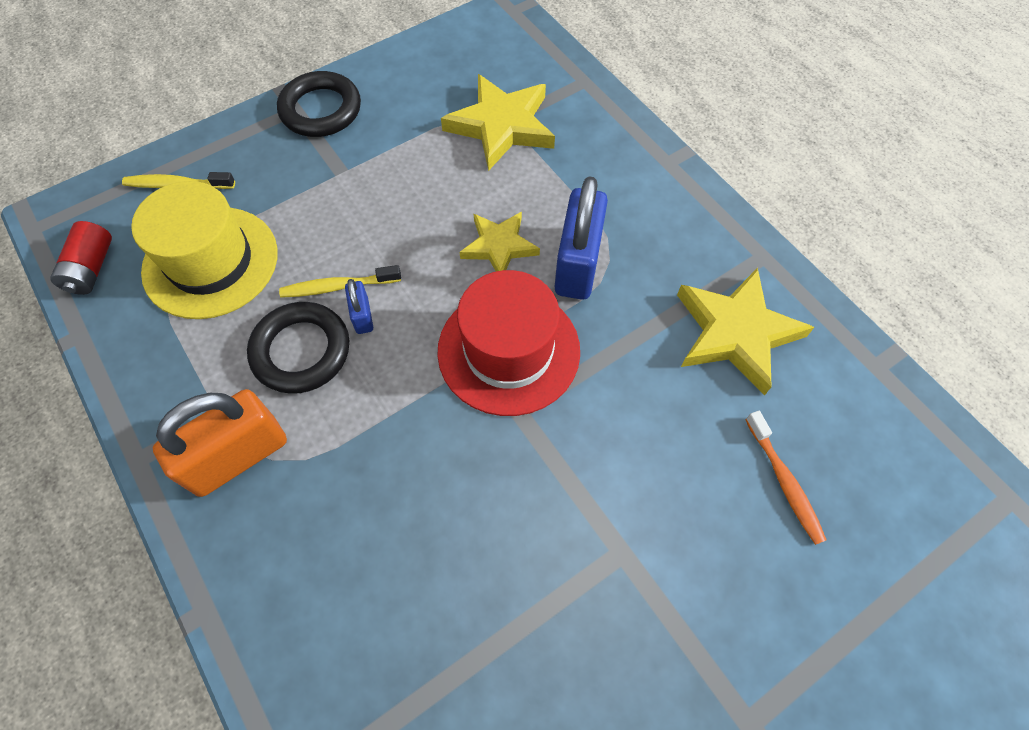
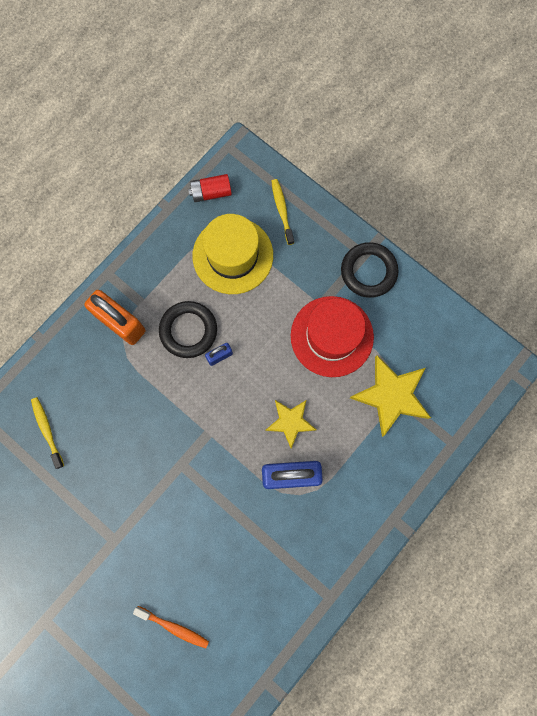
camera: 75 degrees right, 15 degrees up
yellow toothbrush [279,265,401,298] -> yellow toothbrush moved to [31,397,64,469]
red hat [437,270,580,416] -> red hat moved to [291,296,374,377]
yellow star [677,268,814,396] -> none
orange toothbrush [746,411,826,545] -> orange toothbrush turned 120 degrees counterclockwise [133,606,209,648]

